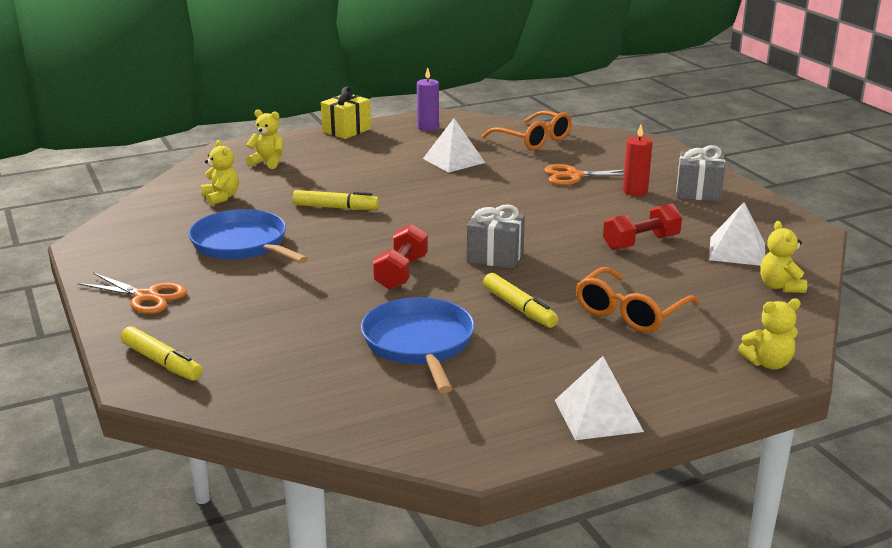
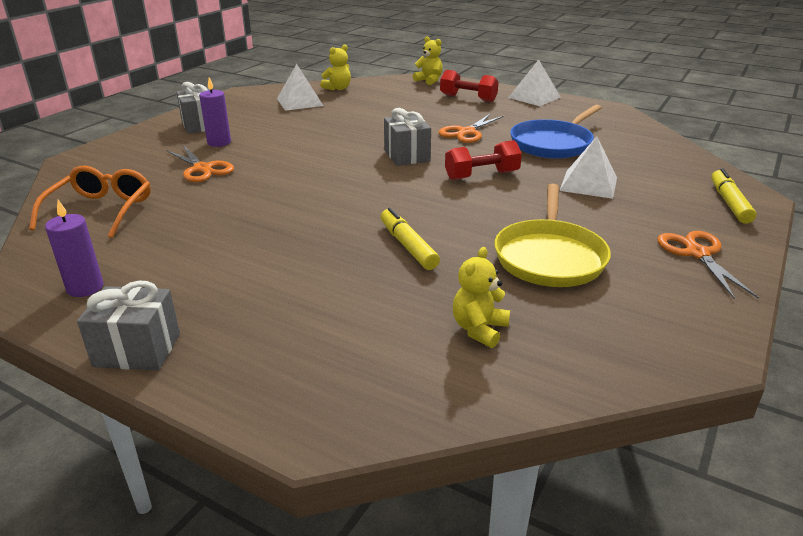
camera: 125 degrees left, 5 degrees up
blue pan [188,209,308,263] -> yellow pan [494,184,611,287]
yellow teddy bear [246,110,283,169] -> none
yellow gift [321,87,371,139] -> grey gift [77,281,180,370]
white pyramid [423,118,485,173] -> white pyramid moved to [559,136,617,199]
yellow marker [483,273,558,328] -> orange scissors [439,114,504,143]
orange glasses [576,267,699,333] -> none
red dumbbell [603,203,682,250] -> red dumbbell moved to [440,70,499,102]
red candle [623,125,653,196] -> purple candle [199,77,231,147]

